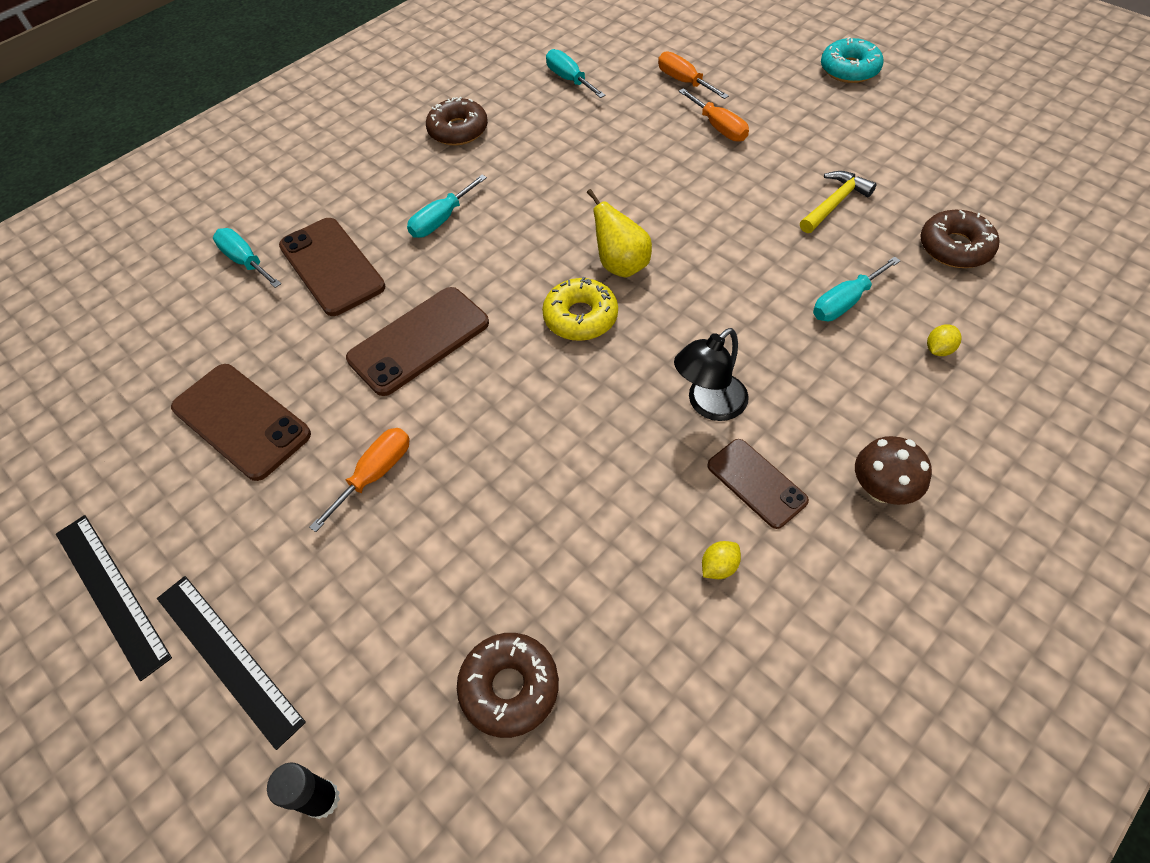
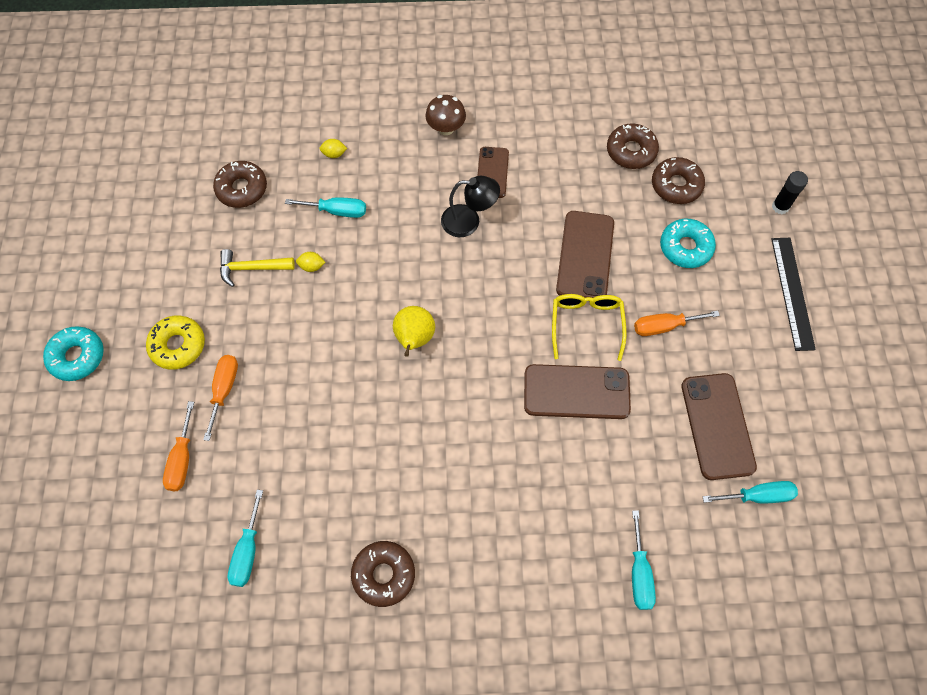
camera: 140 degrees left, 10 degrees up
black ruler [56,515,172,681] -> none
brown phone [279,218,385,316] -> brown phone moved to [556,211,614,298]
turquoise screwdriver [407,175,487,238] -> turquoise screwdriver moved to [702,481,798,504]
yellow donut [542,277,618,341] -> yellow donut moved to [146,316,205,370]
yellow lemon [702,541,741,579] -> yellow lemon moved to [296,252,325,272]
none -> yellow glasses [552,294,627,361]
none -> brown donut [607,123,659,169]
none -> turquoise donut [660,219,716,268]

